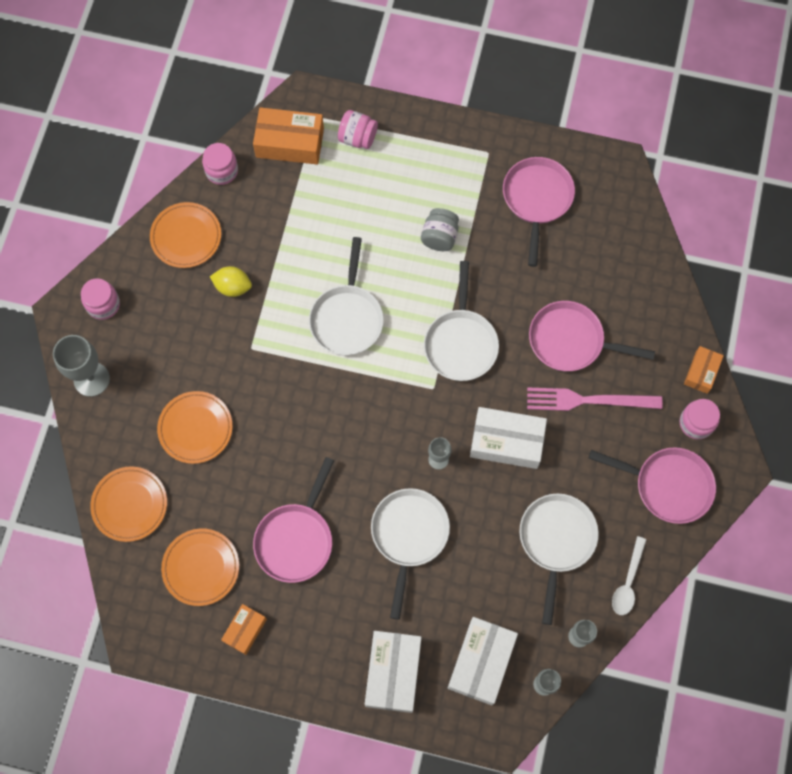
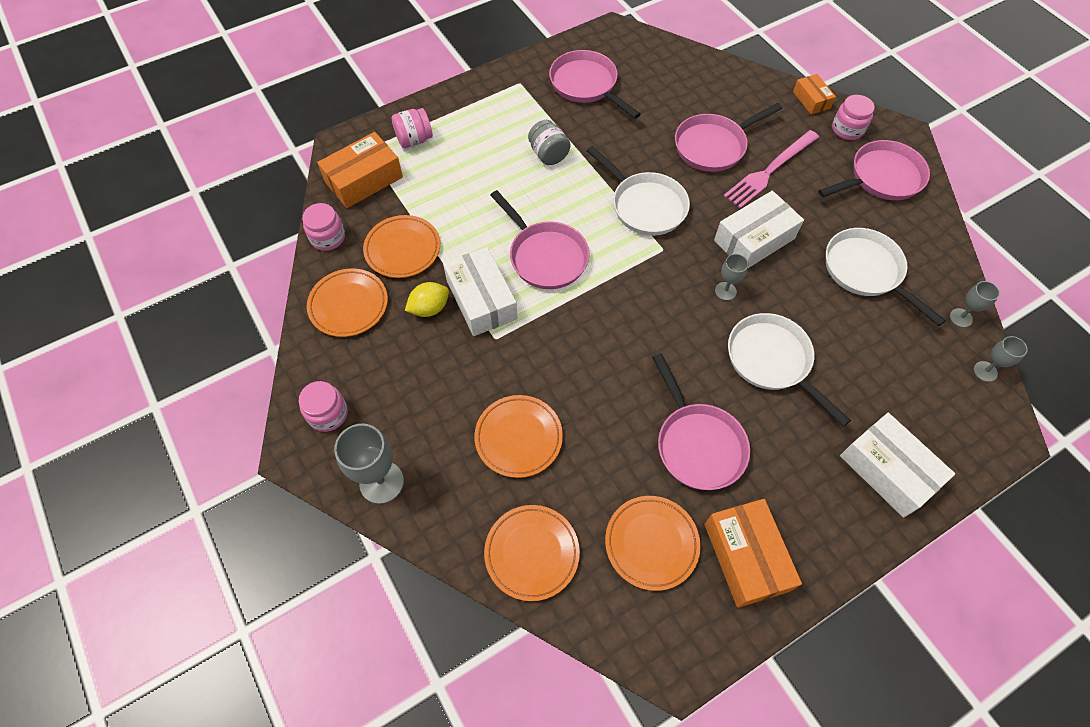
camera: 45 degrees left, 10 degrees down
orange box [221,604,267,655] -> orange box [704,499,802,608], size x1.75
white pan [309,237,384,355] -> pink pan [490,190,589,289]
white box [448,617,518,705] -> white box moved to [443,247,518,336]
white spoon [612,536,646,615] -> none
none -> orange plate [363,215,440,278]

